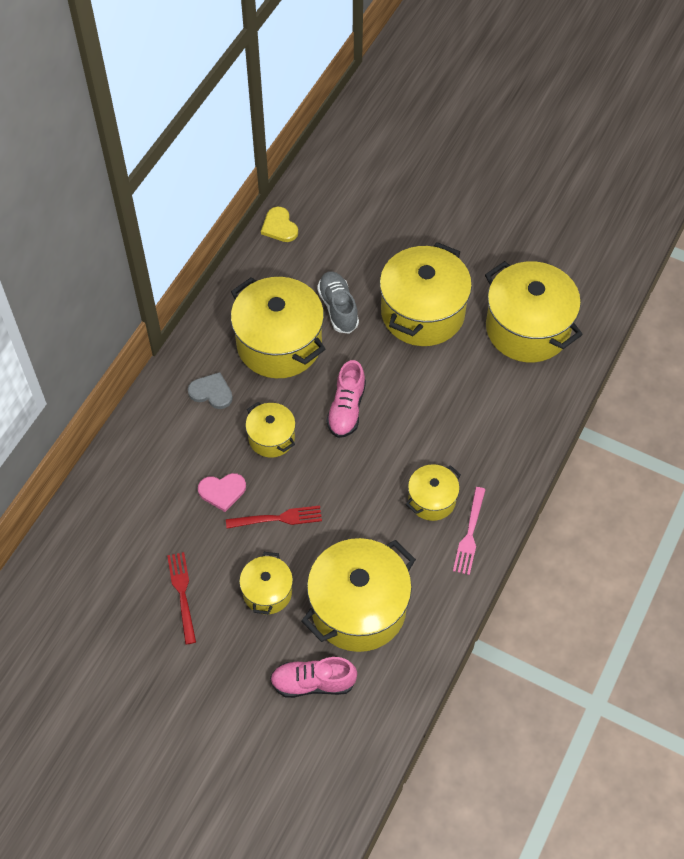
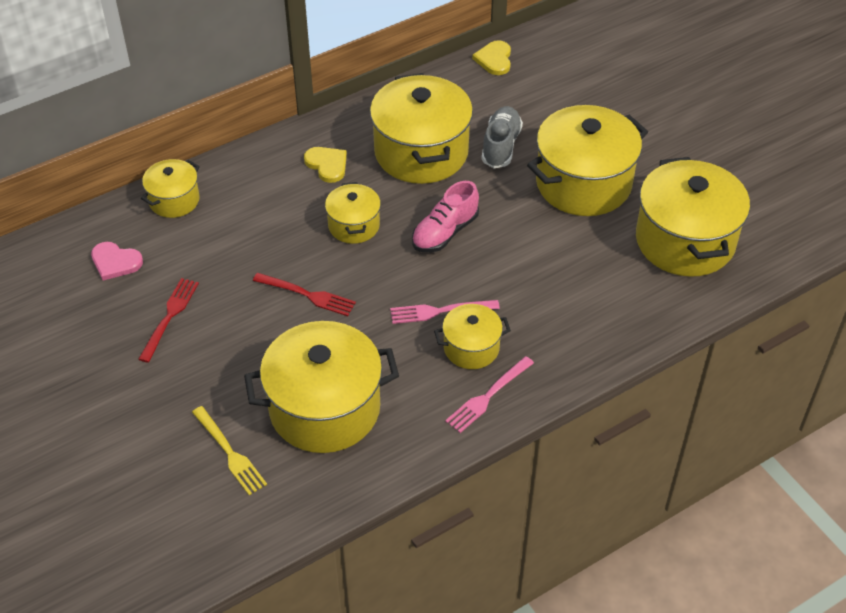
camera: 30 degrees right, 10 degrees down
grey heart [188,372,233,409] -> yellow heart [304,147,347,183]
pink heart [198,473,246,512] -> pink heart moved to [91,242,143,280]
yellow pot [239,552,293,615] -> yellow pot moved to [141,159,200,218]
pink shoe [270,657,357,698] -> yellow fork [192,406,267,495]
none -> pink fork [390,300,500,324]

